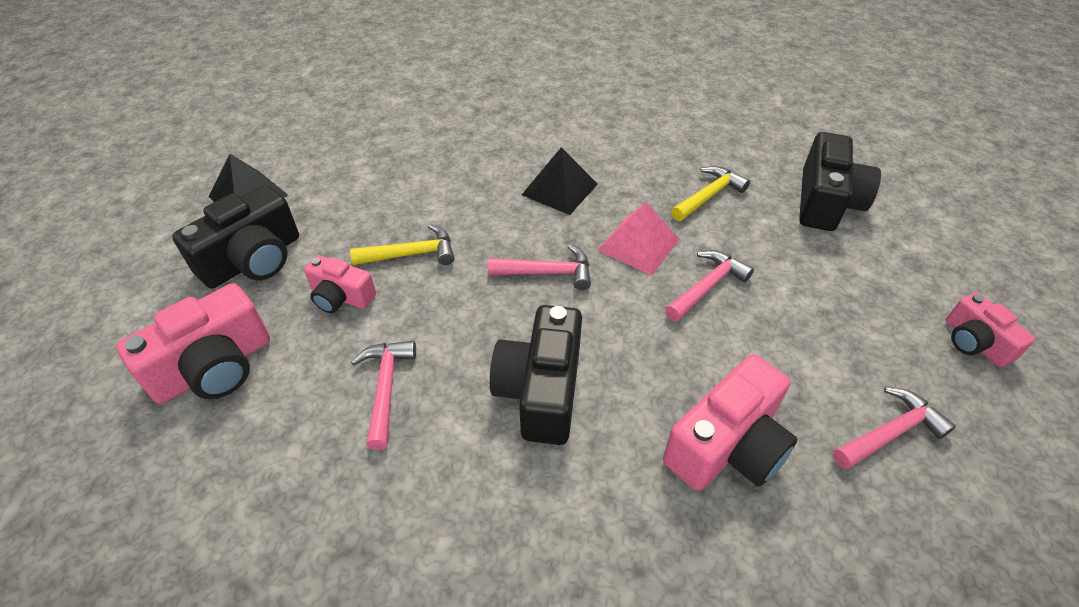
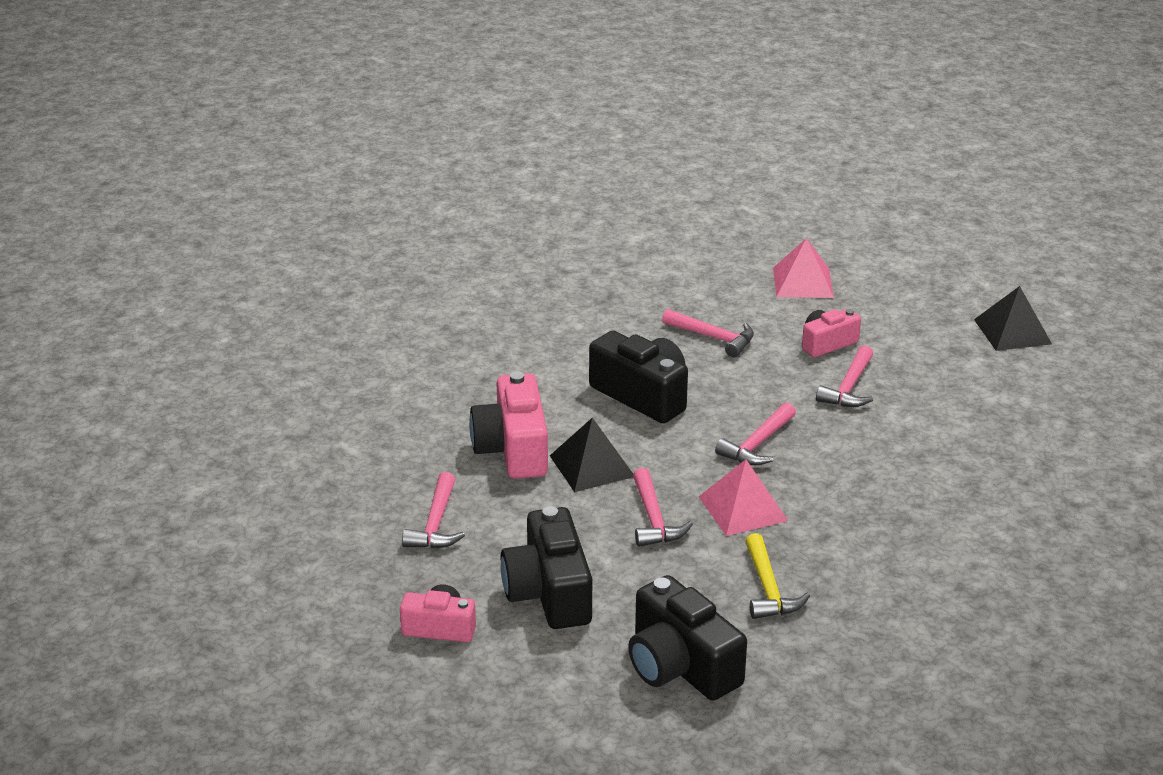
camera: 125 degrees right, 15 degrees down
pink camera [116,283,270,404] -> pink pyramid [773,238,834,298]
black camera [172,185,299,288] -> black camera moved to [501,506,592,629]
yellow hammer [350,224,454,265] -> pink hammer [816,345,873,407]
black pyramid [522,147,598,215] -> black pyramid moved to [550,418,633,492]

